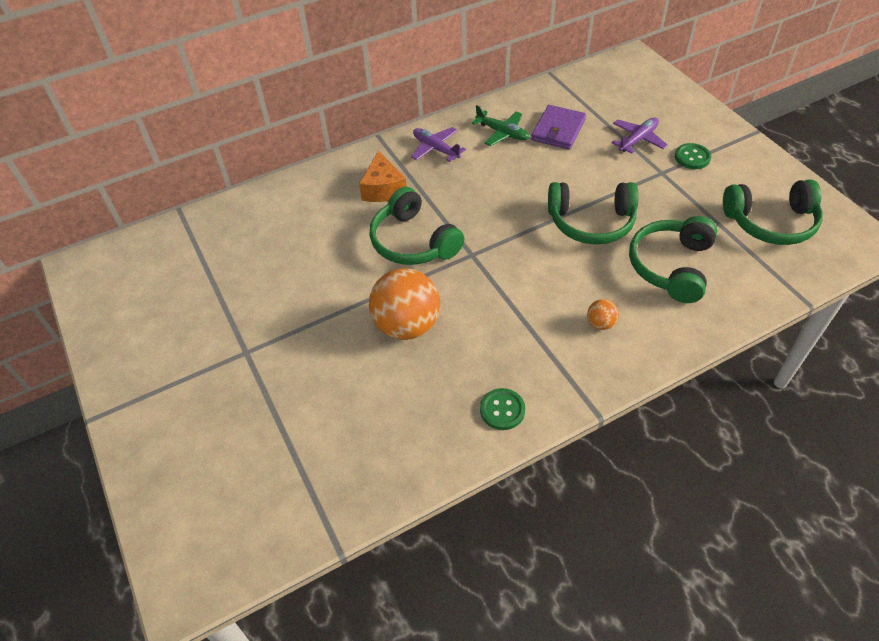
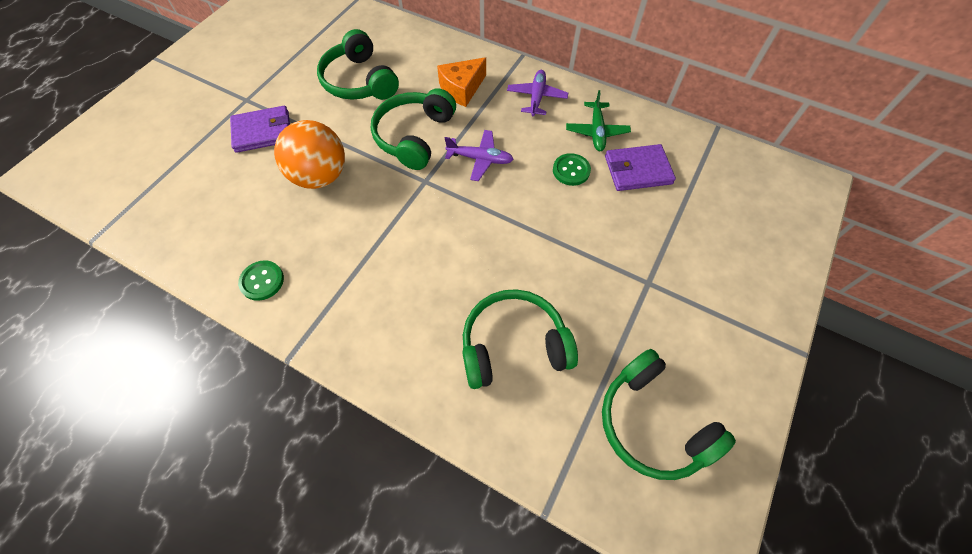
camera: 55 degrees right, 10 degrees up
green headphones [548,182,639,245] -> green headphones moved to [317,29,399,100]
orange ball [587,299,619,330] -> none
purple plane [612,118,668,154] -> purple plane moved to [445,130,514,181]
green button [675,143,711,169] -> green button moved to [553,153,591,186]
none -> purple wallet [230,106,290,153]

